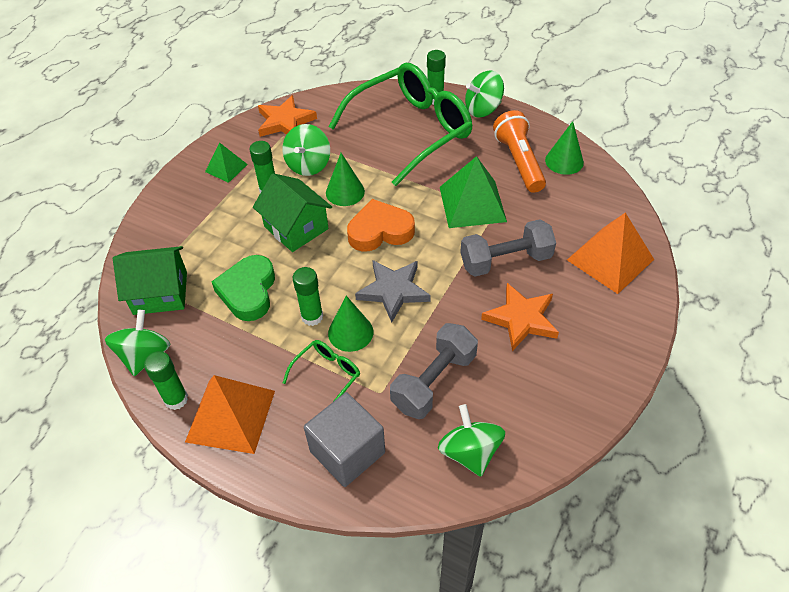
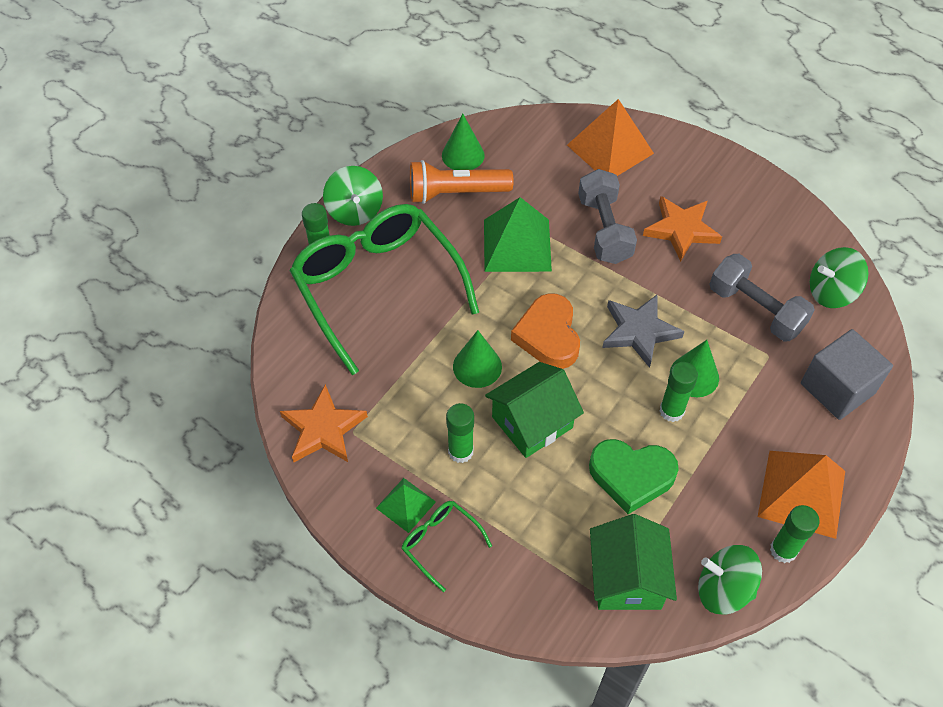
camera: 85 degrees left, 5 degrees up
green spinning top [282,124,330,176] -> none
green glasses [283,340,360,402] -> green glasses moved to [401,501,492,592]

